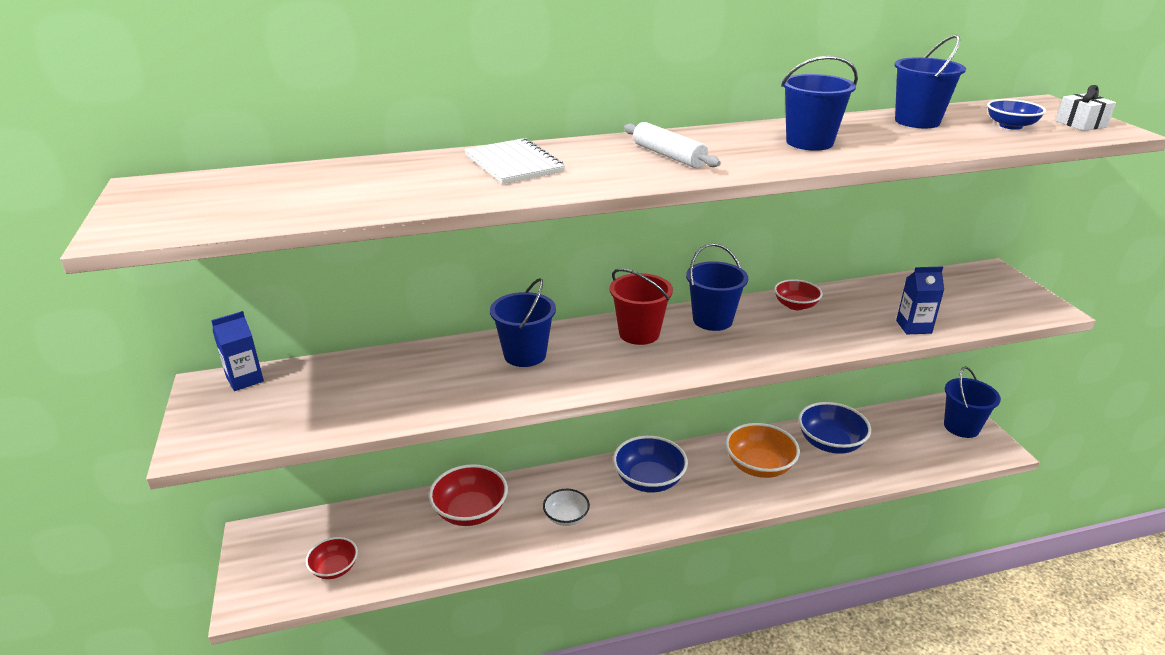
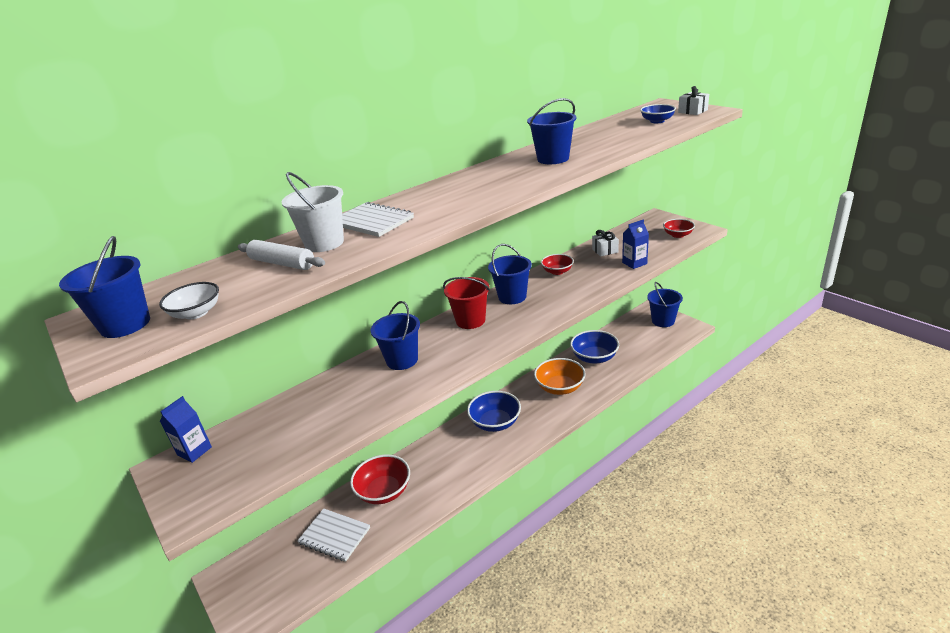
camera: 20 degrees left, 0 degrees up
red bowl [306,537,358,579] -> red bowl moved to [663,219,695,238]
white bowl [543,489,590,526] -> white bowl moved to [159,282,219,320]
white rolling pin [624,122,721,168] -> white rolling pin moved to [238,240,325,270]
blue bucket [894,35,966,128] -> blue bucket moved to [59,236,150,338]
none -> white bucket [282,172,344,252]
none -> white notebook [297,508,370,562]
none -> white gift [592,230,619,257]

